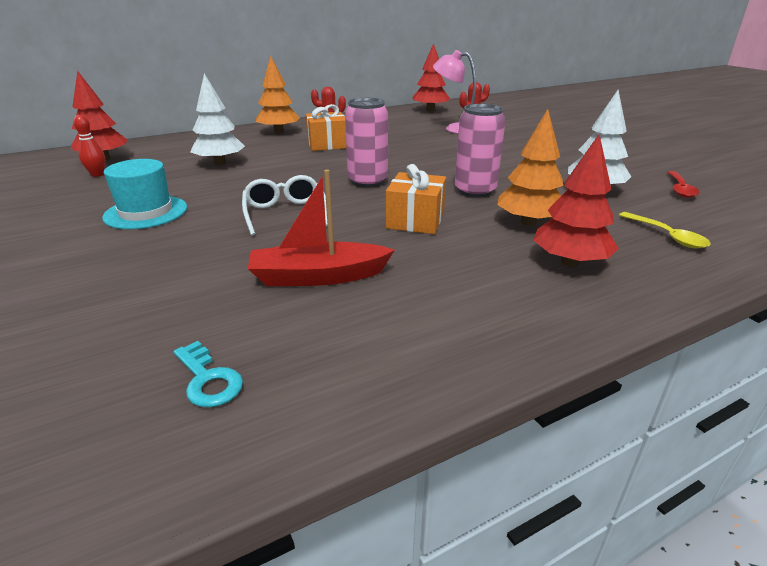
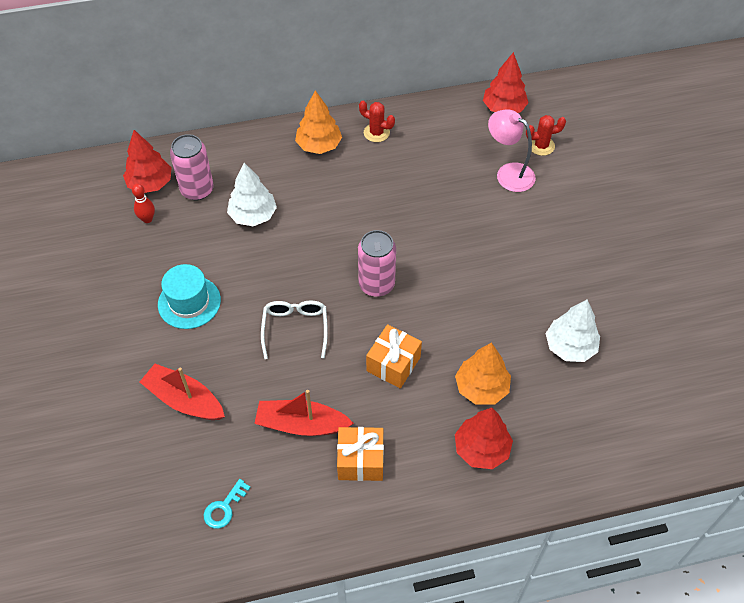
camera: 15 degrees right, 25 degrees up
turquoise key [174,341,243,407] -> turquoise key turned 60 degrees clockwise [204,479,251,529]
orange gift [306,104,346,151] -> orange gift moved to [337,427,384,481]
pink can [455,104,506,197] -> pink can moved to [170,134,214,200]
yellow spoon [619,212,711,248] -> none
red spoon [667,171,700,198] -> none
none -> red boat [140,364,225,420]

